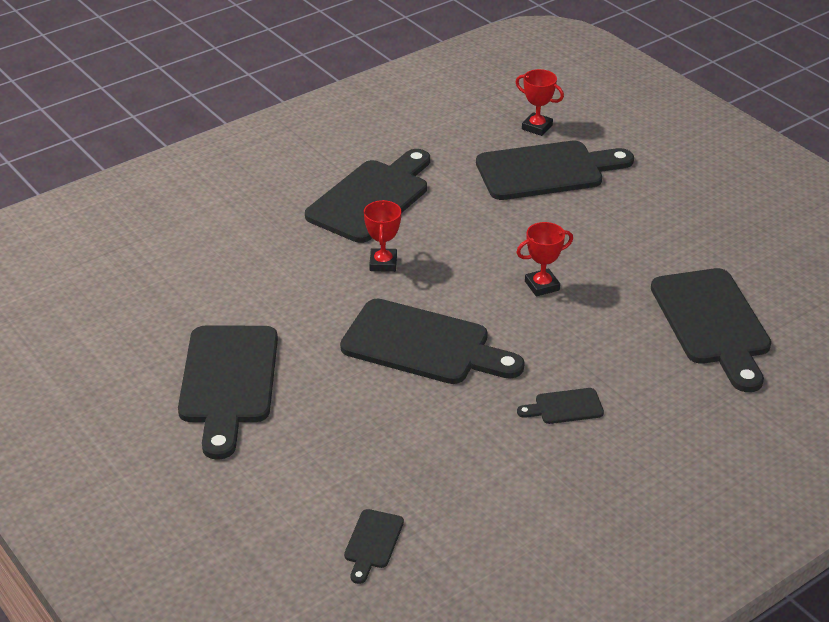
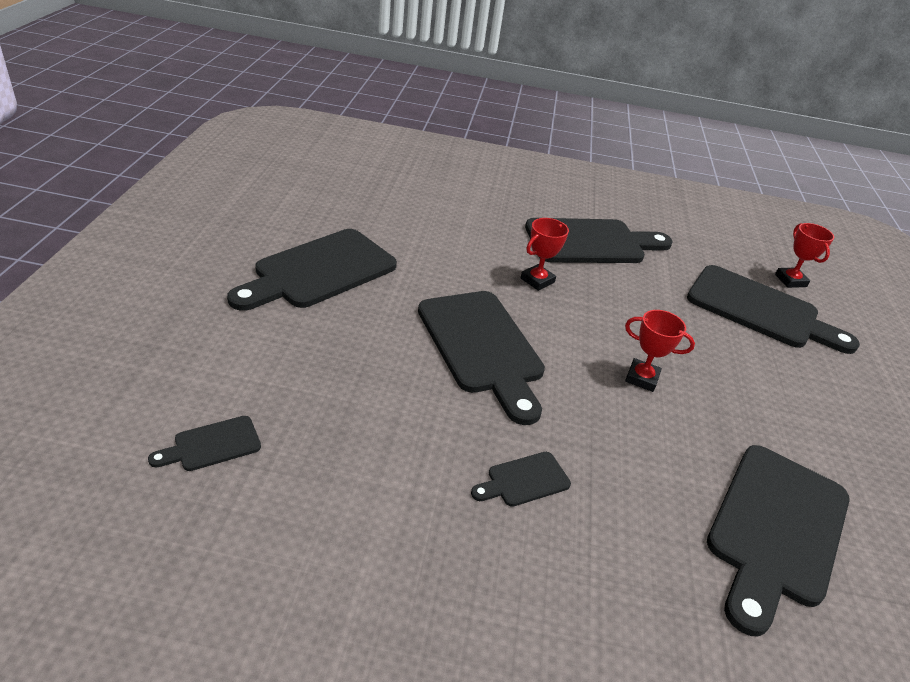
camera: 40 degrees right, 0 degrees up
black cutting board [517,388,604,424] -> black cutting board turned 60 degrees counterclockwise [471,452,571,507]

